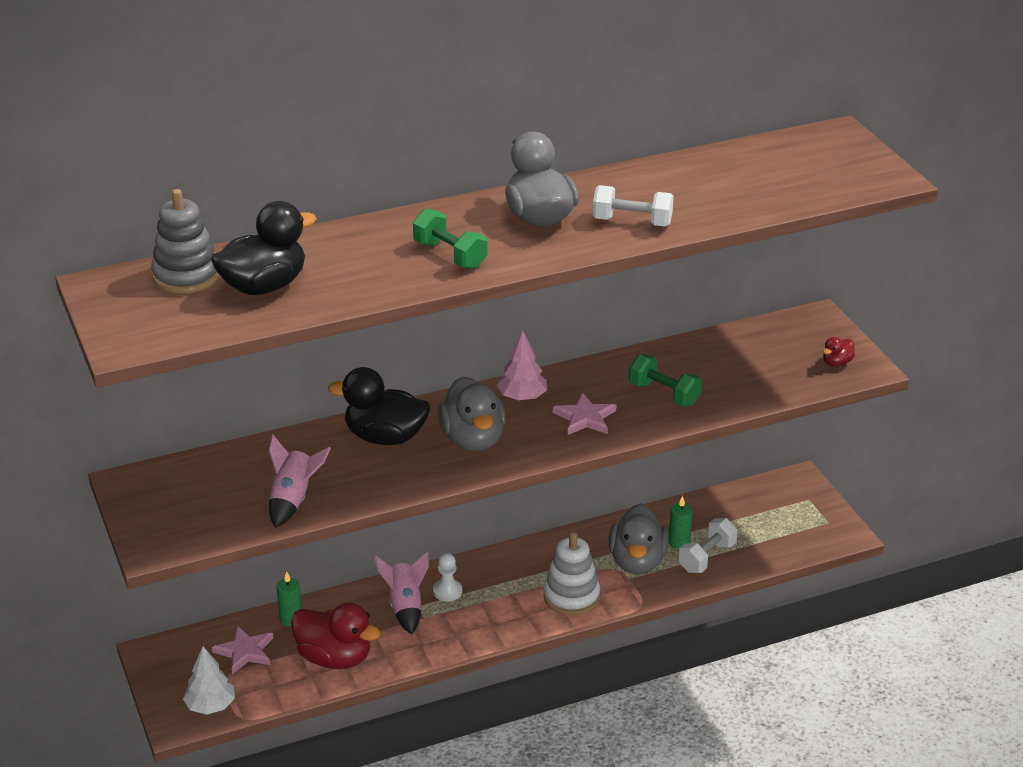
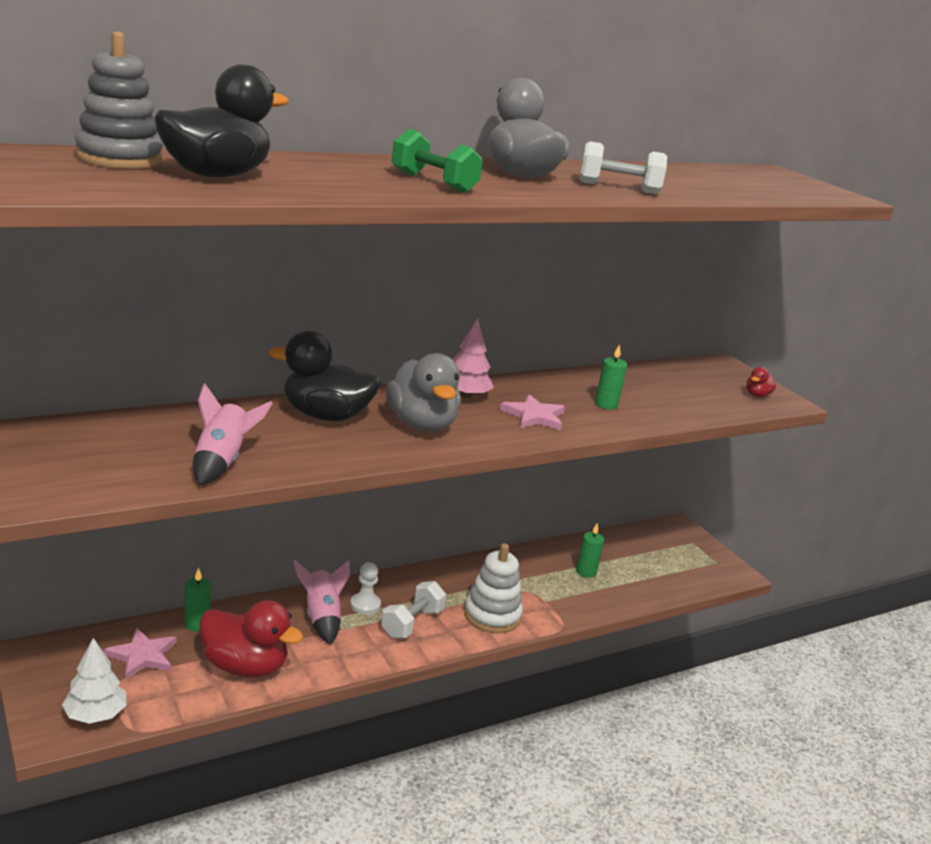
camera: 10 degrees left, 10 degrees down
grey duck [609,504,669,575] -> none
green dumbbell [629,354,702,406] -> green candle [595,344,627,409]
white dumbbell [678,518,738,573] -> white dumbbell moved to [381,581,446,638]

